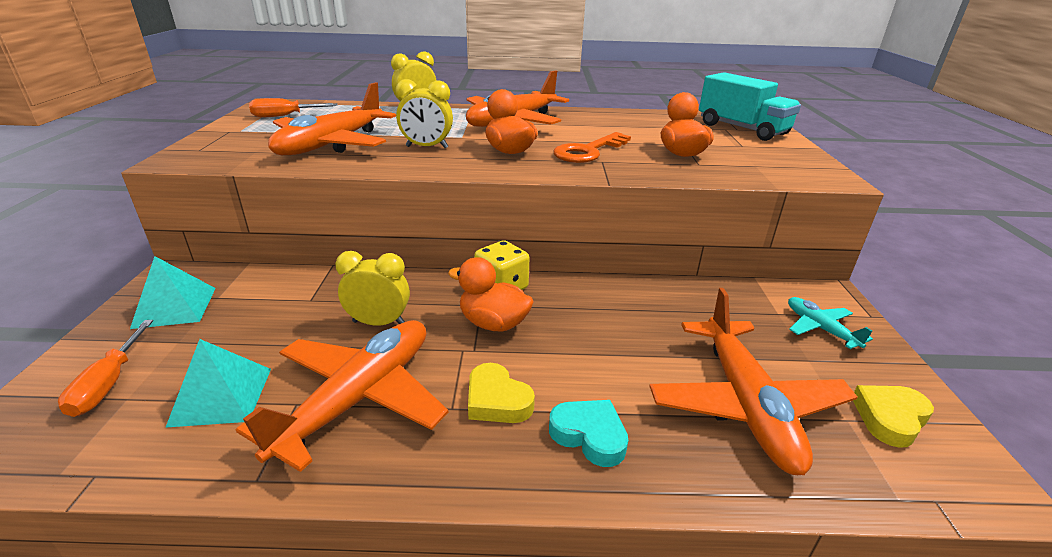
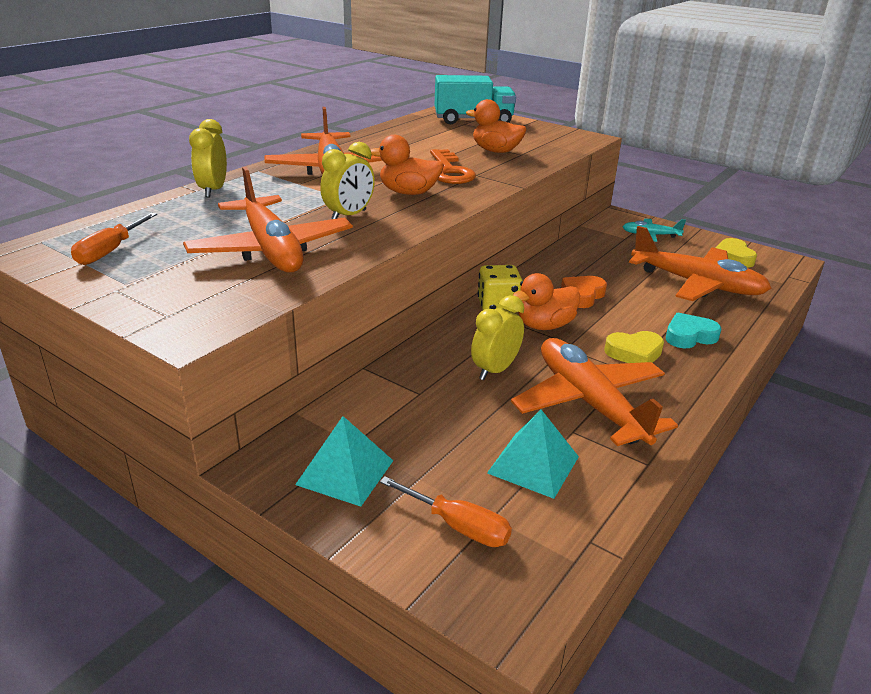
camera: 55 degrees left, 0 degrees up
none -> orange heart [561,276,607,308]

